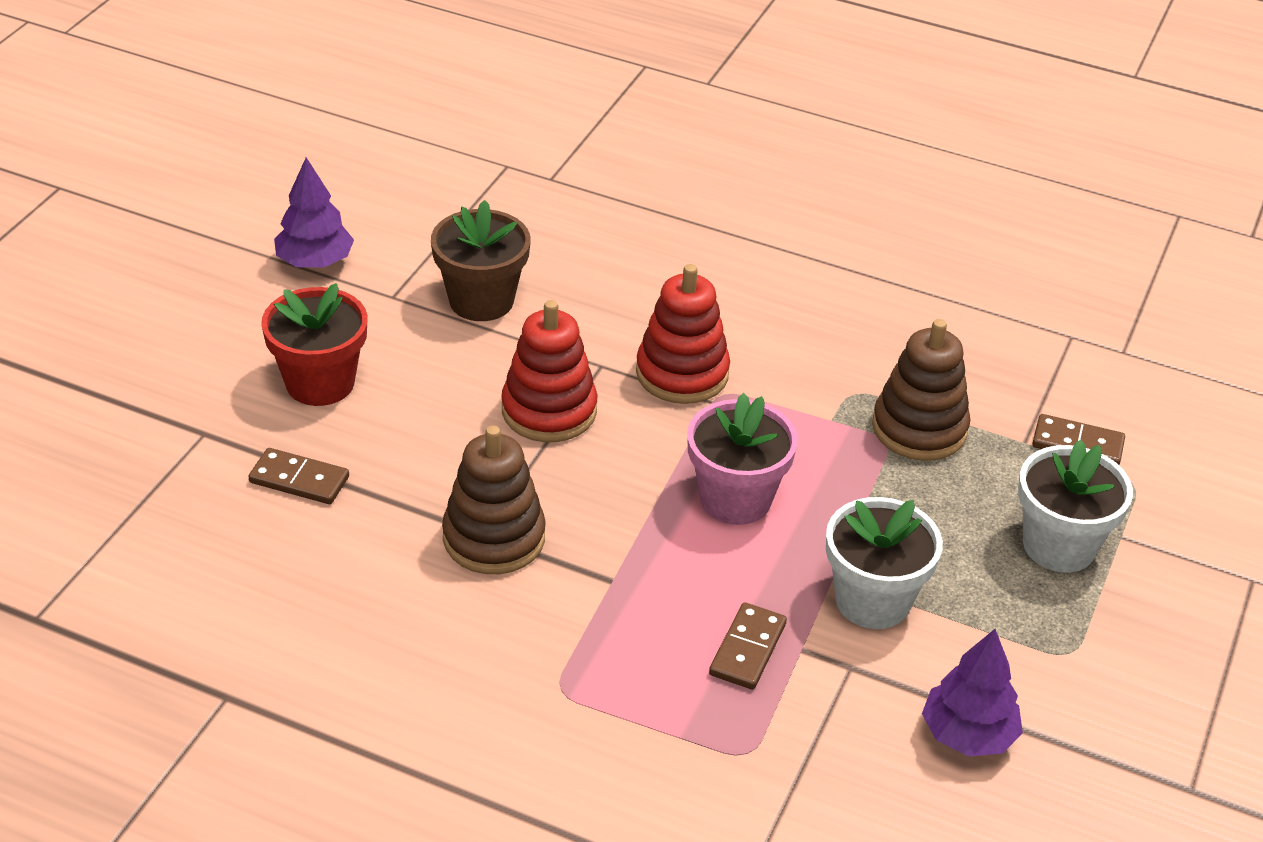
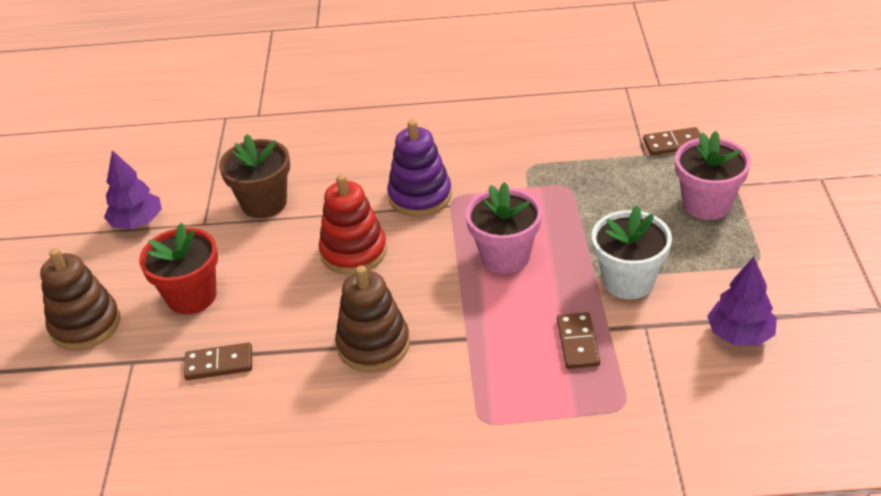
camera: 20 degrees left, 0 degrees up
red stacking toy [636,264,730,404] -> purple stacking toy [387,120,452,217]
brown stacking toy [872,319,970,461] -> brown stacking toy moved to [40,248,120,351]
white flower pot [1018,440,1133,573] -> pink flower pot [675,131,751,220]

